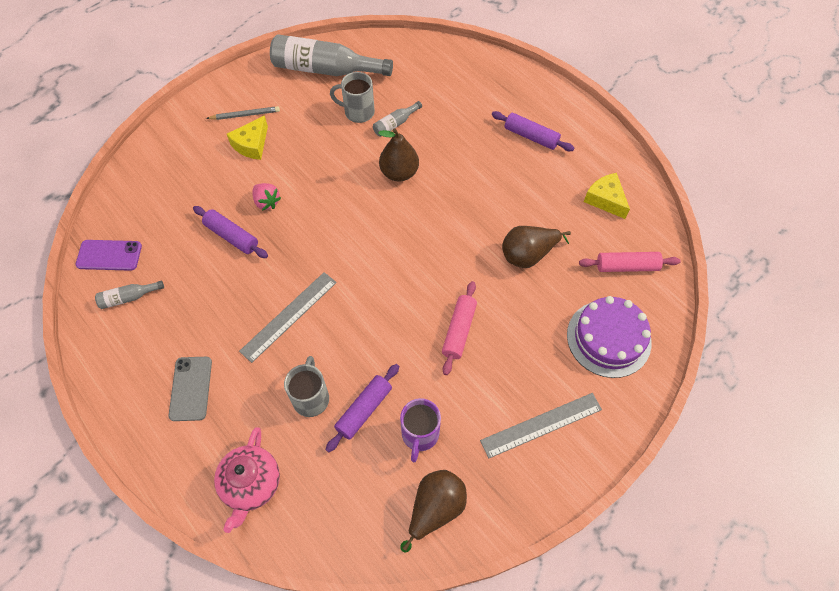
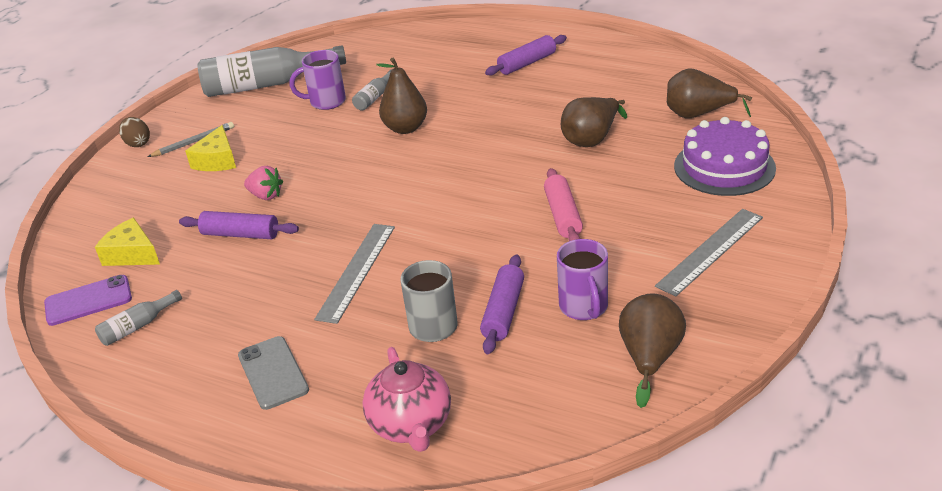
camera: 20 degrees left, 25 degrees down
grey mug [330,72,375,123] -> purple mug [290,50,346,110]
purple rolling pin [492,111,574,151] -> purple rolling pin turned 45 degrees counterclockwise [485,35,567,76]
pink rolling pin [579,252,681,272] -> brown pear [667,68,752,118]
yellow cheese [584,173,630,219] -> yellow cheese moved to [95,218,160,266]
none -> brown egg [119,117,150,147]

